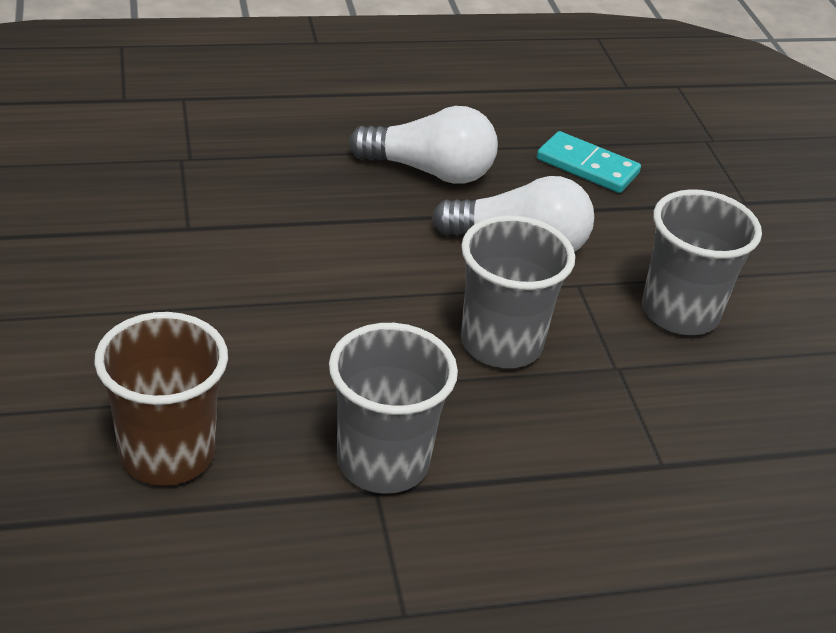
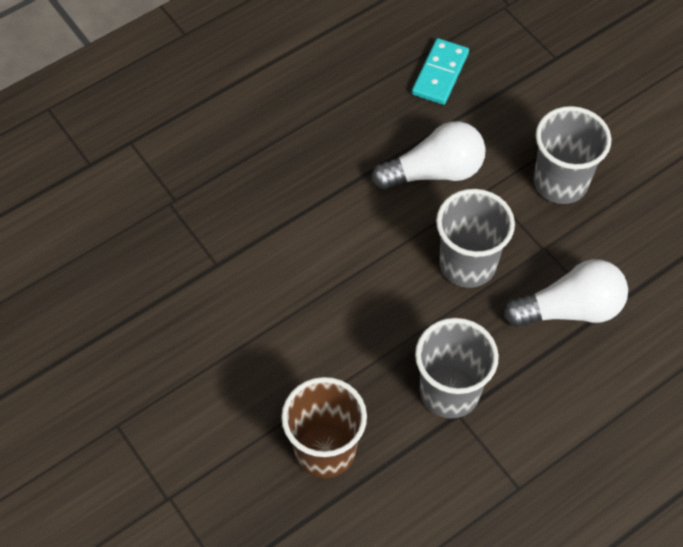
camera: 20 degrees left, 20 degrees up
white light bulb [349,106,498,184] -> white light bulb moved to [504,259,628,327]
turquoise domino [537,131,641,193] -> turquoise domino turned 75 degrees counterclockwise [412,38,469,105]

